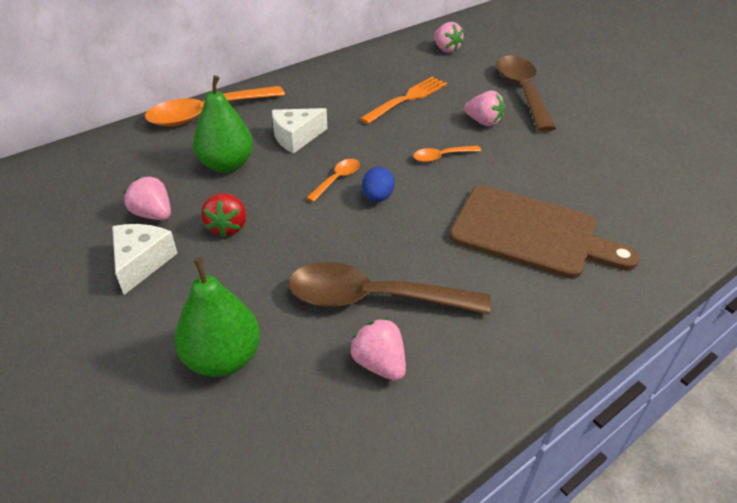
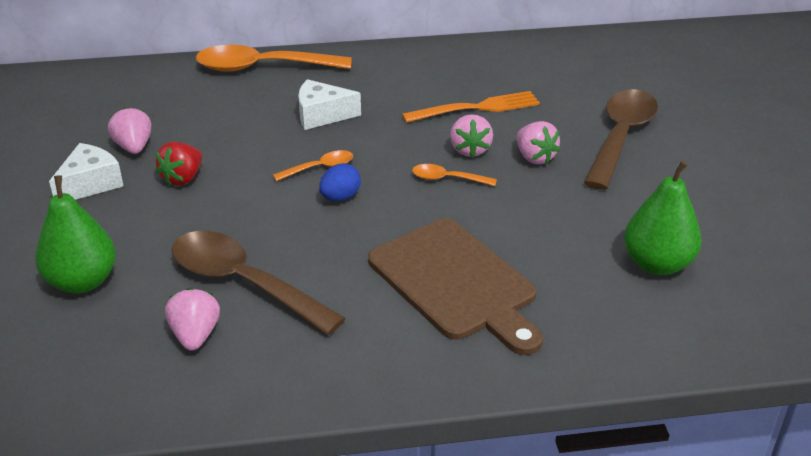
camera: 30 degrees right, 5 degrees down
green pear [193,75,253,173] -> green pear moved to [624,161,702,275]
pink strawberry [434,22,464,53] -> pink strawberry moved to [450,114,493,158]

